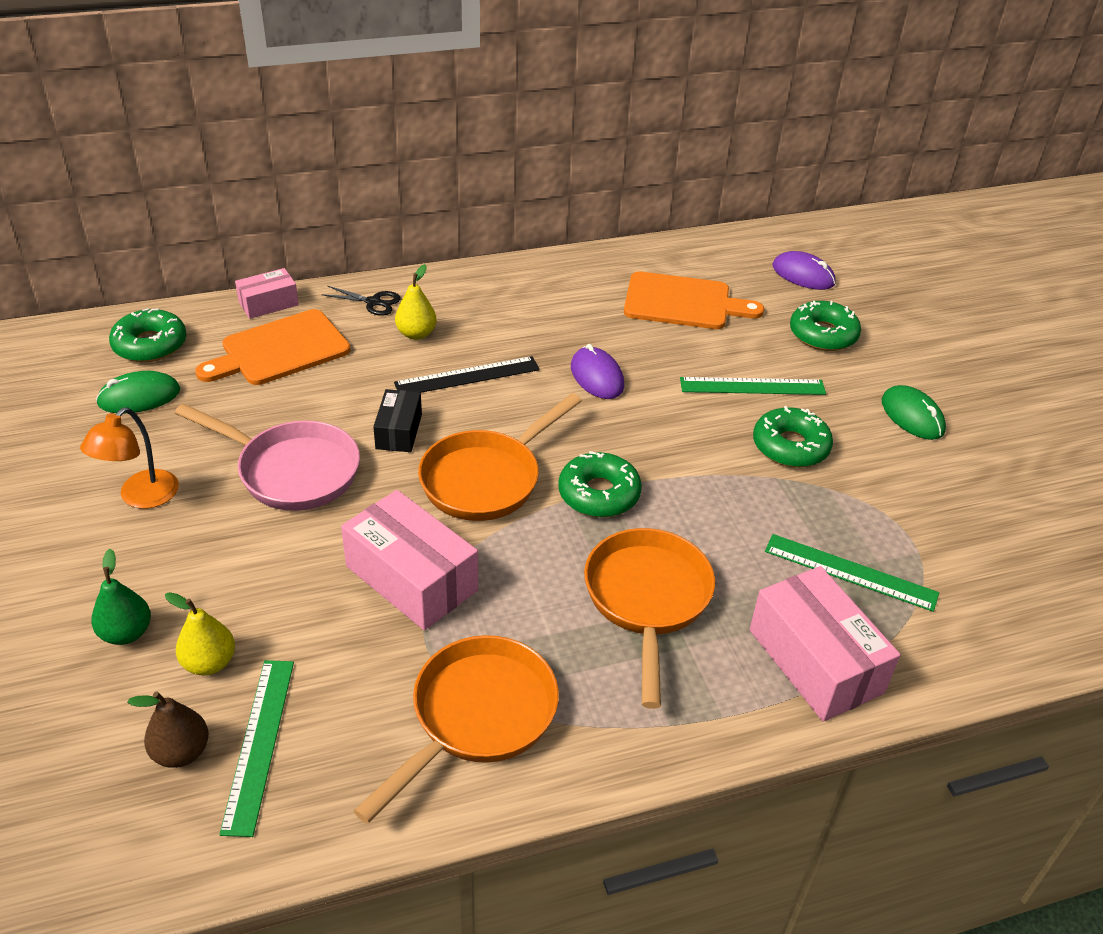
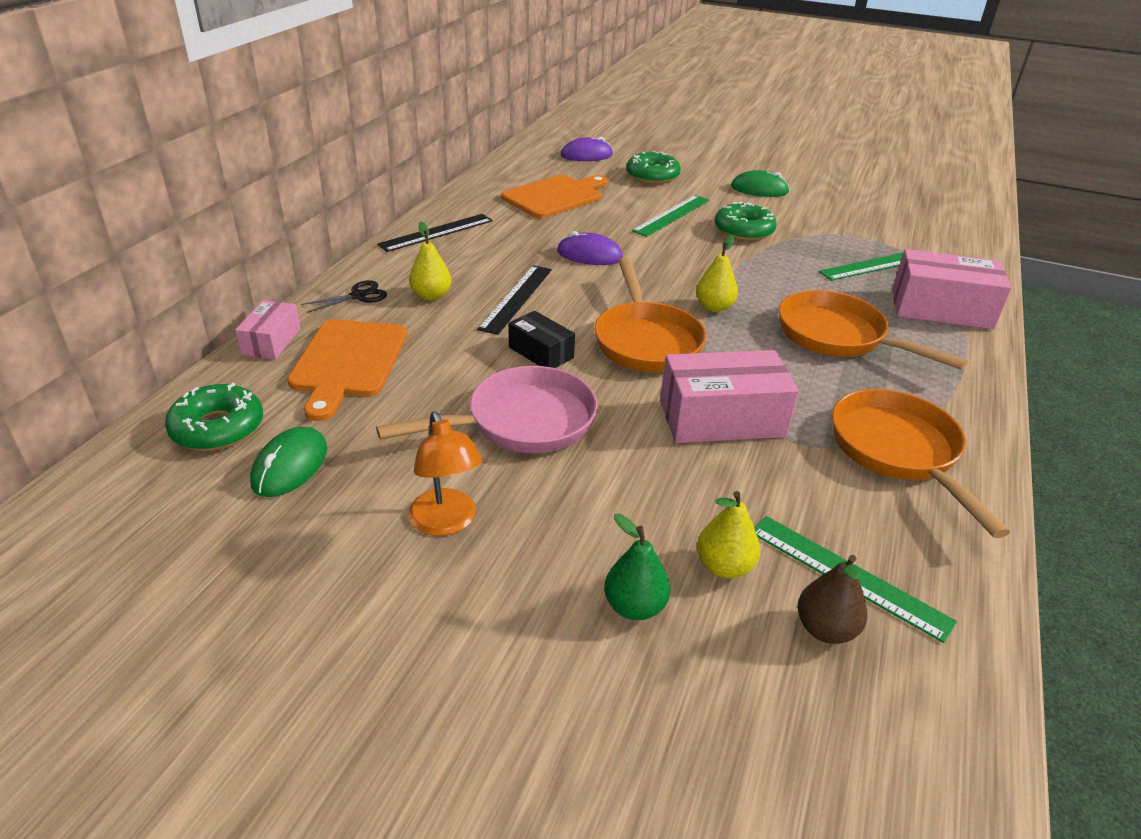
camera: 50 degrees left, 5 degrees down
green donut [558,451,642,517] -> yellow pear [696,235,738,312]
none -> black ruler [377,214,493,252]

